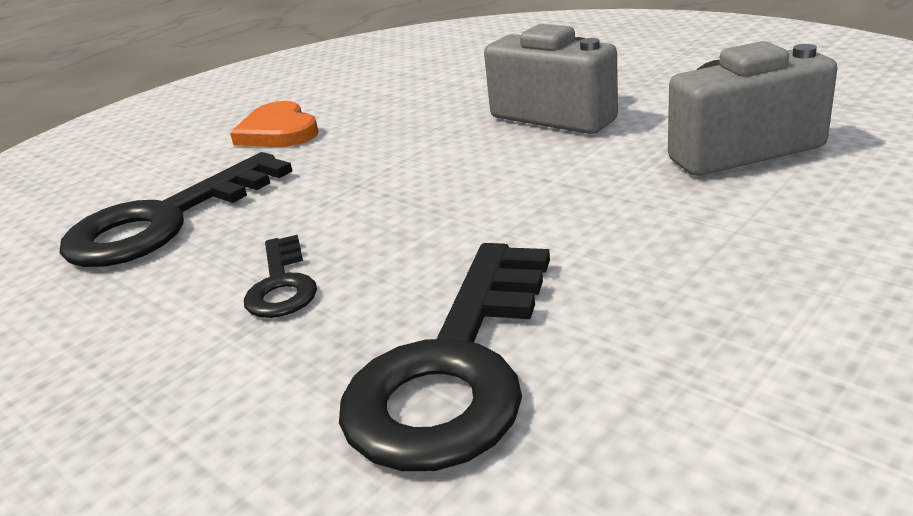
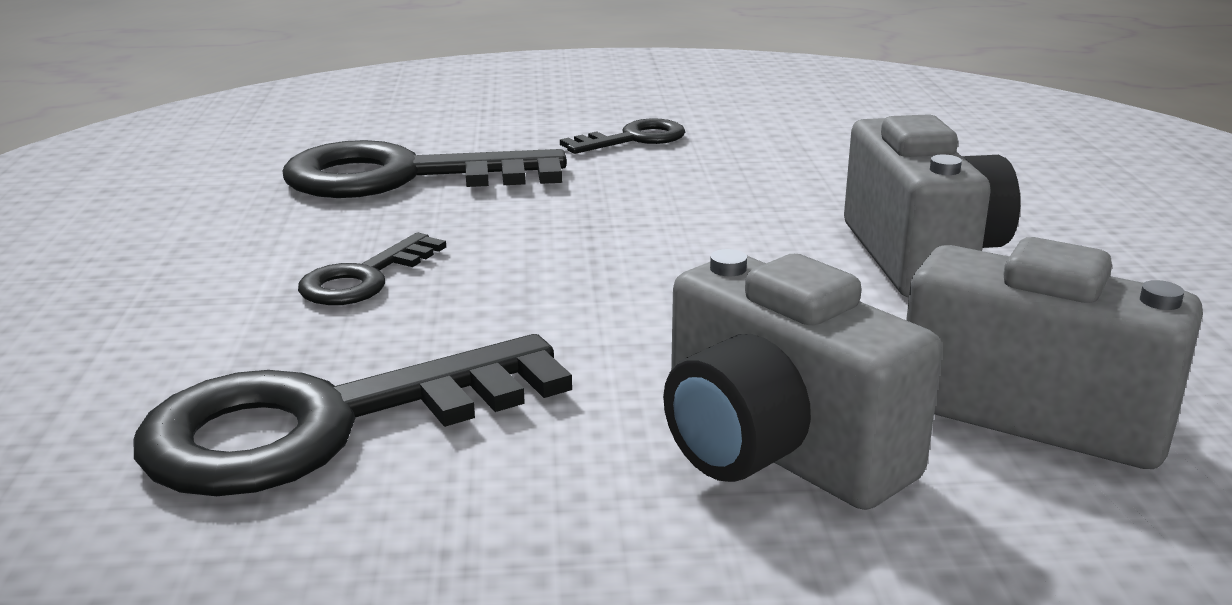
camera: 40 degrees right, 5 degrees down
orange heart [230,101,319,147] -> black key [560,118,685,154]
none -> grey camera [663,249,942,510]

